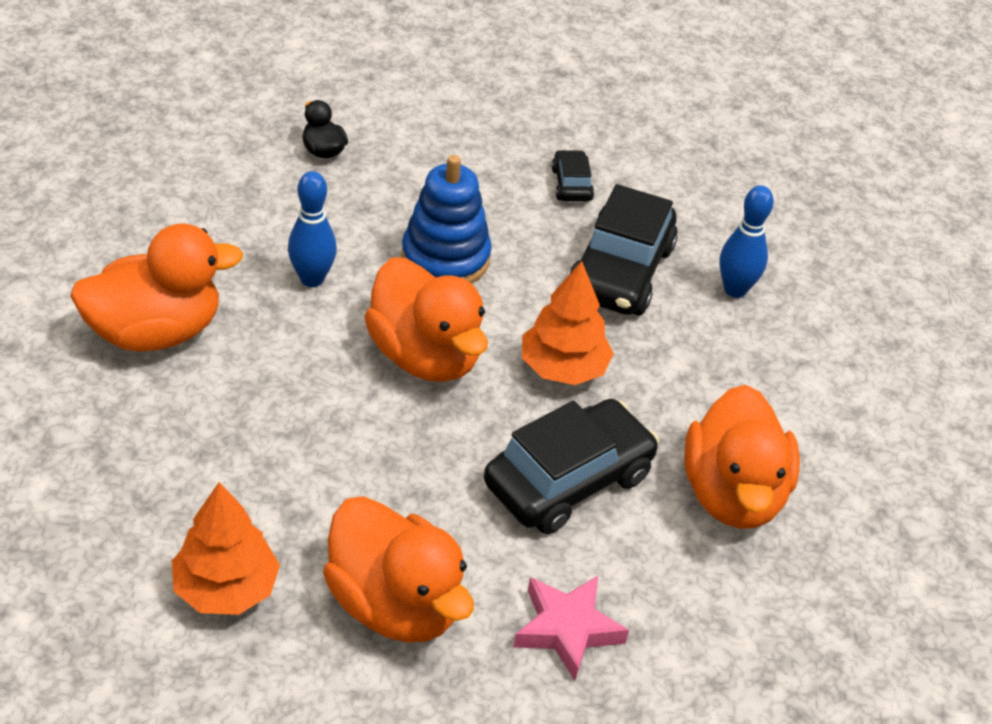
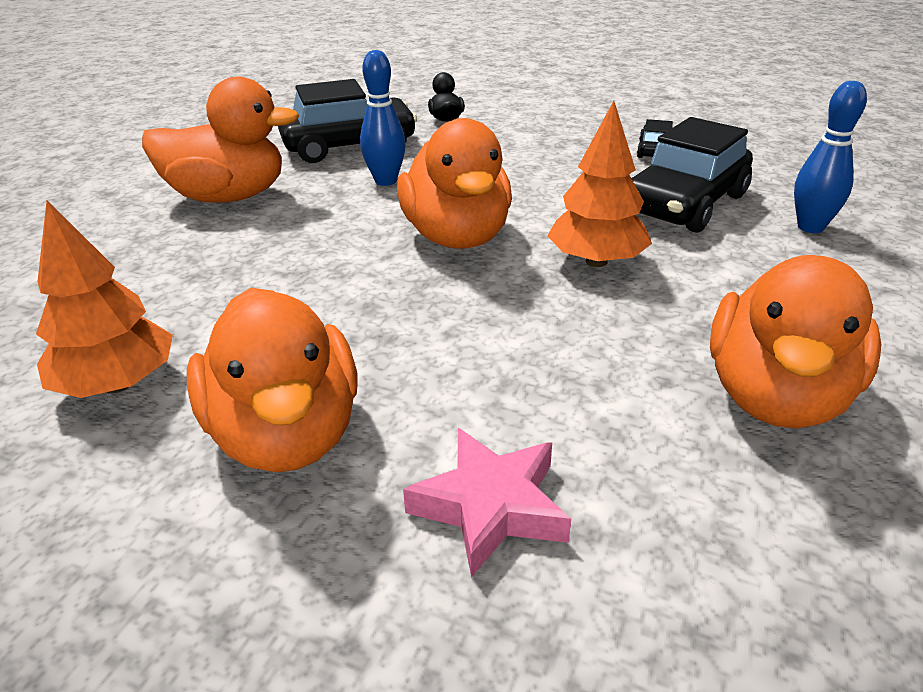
camera: 25 degrees right, 10 degrees down
blue stacking toy [401,155,492,283] -> none
black car [484,399,659,534] -> black car moved to [278,79,417,163]

